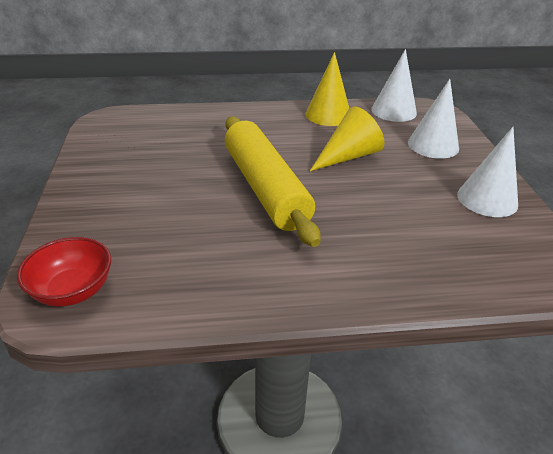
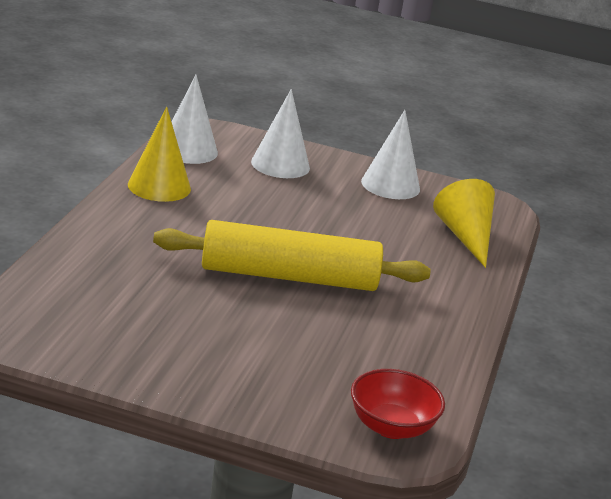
camera: 70 degrees left, 10 degrees down
yellow cone [310,106,384,171] -> yellow cone moved to [433,179,495,268]

